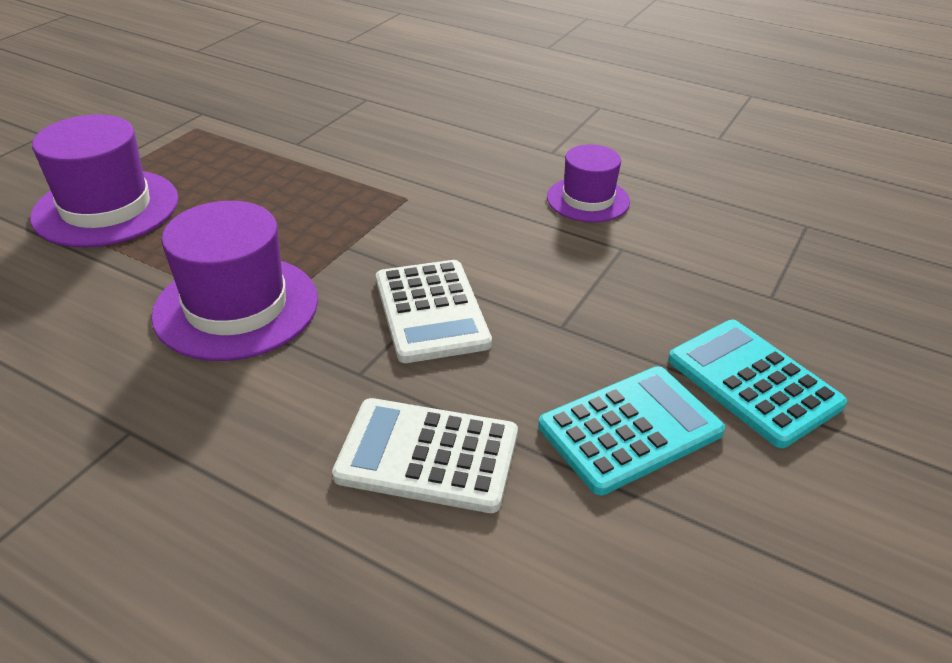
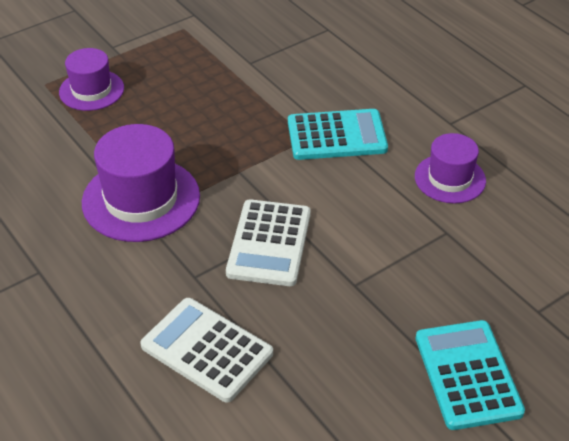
camera: 25 degrees right, 5 degrees up
purple hat [30,115,178,247] -> purple hat [59,48,124,111], size x0.62
turquoise calculator [538,366,725,495] -> turquoise calculator moved to [288,109,388,160]

